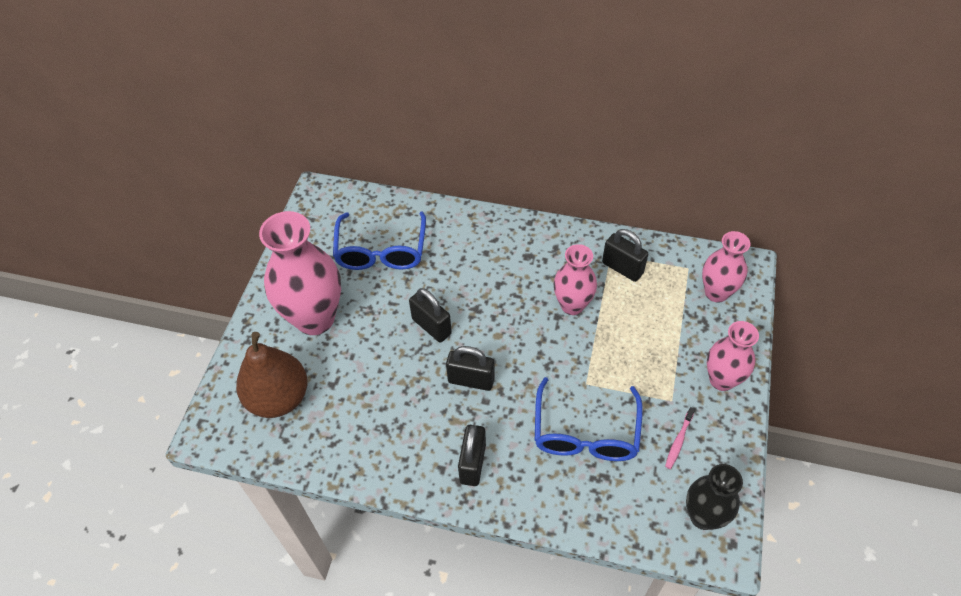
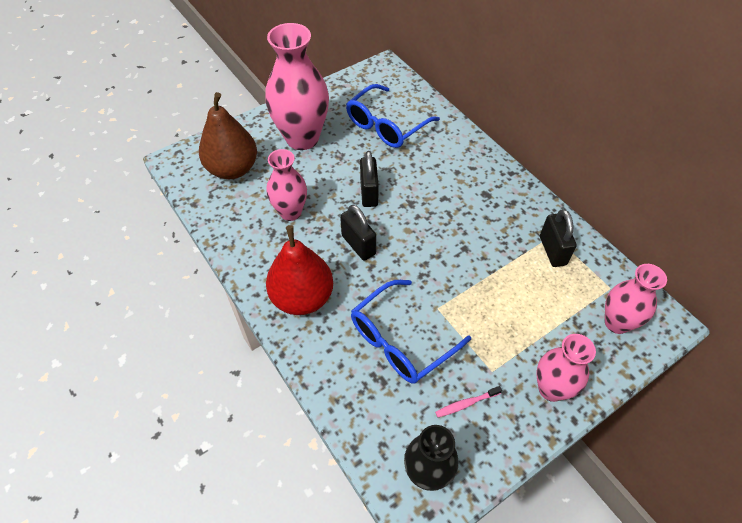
camera: 40 degrees right, 0 degrees up
black padlock [458,425,486,486] -> red pear [266,225,333,315]
pink vase [553,244,597,315] -> pink vase moved to [266,149,307,221]

